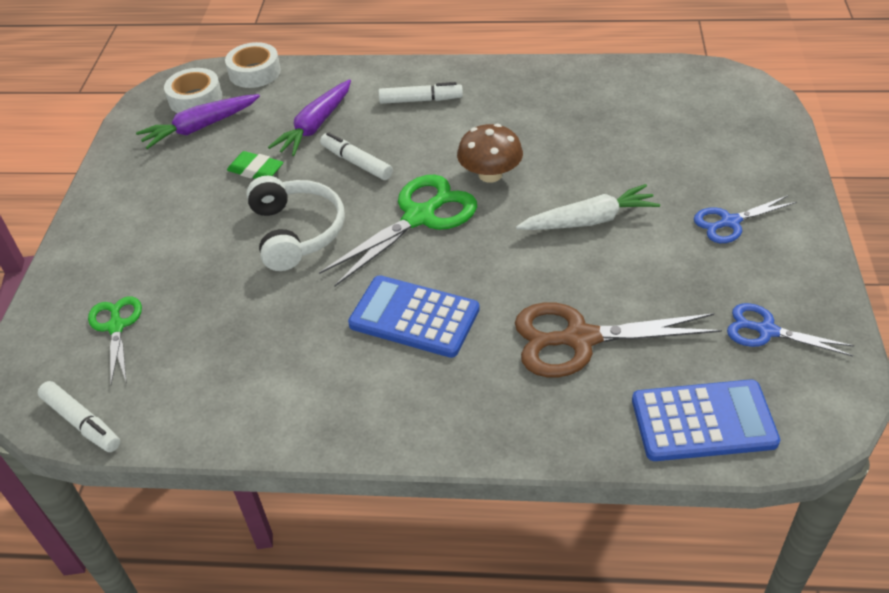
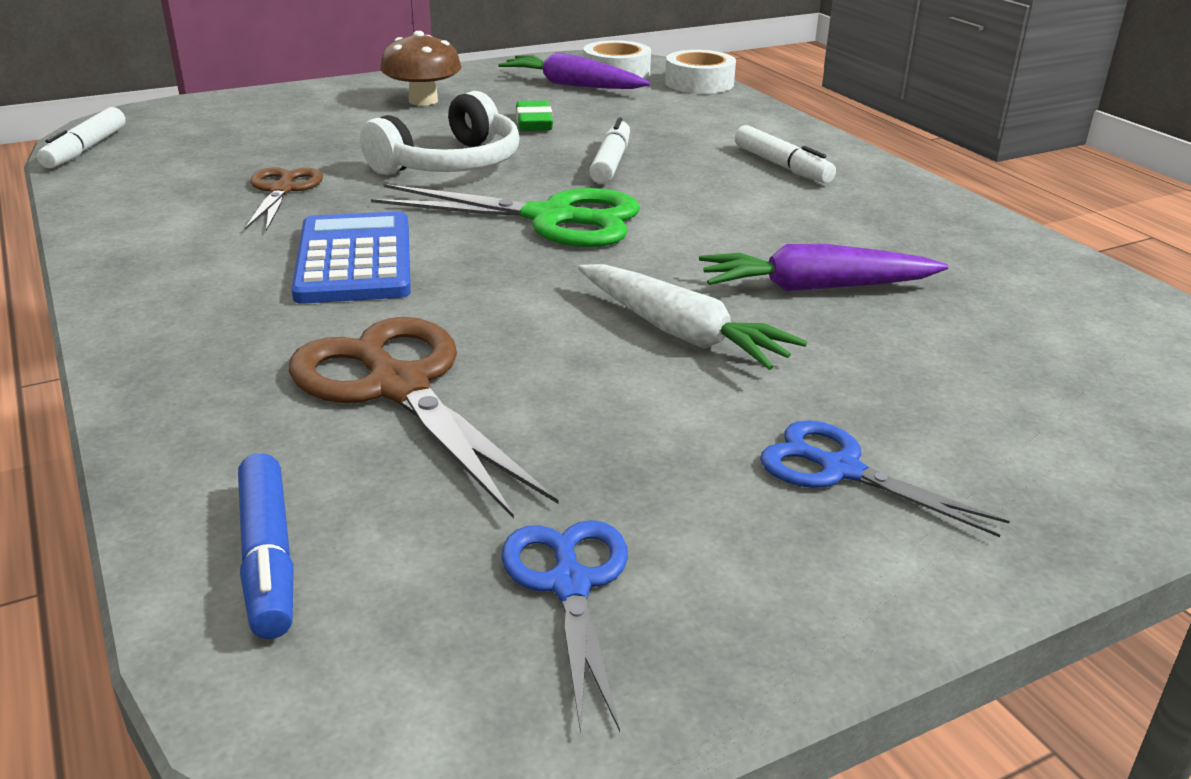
camera: 55 degrees right, 15 degrees down
green scissors [88,296,142,384] -> none
purple carrot [268,79,351,156] -> purple carrot moved to [699,244,949,291]
brown mushroom [457,124,523,183] -> brown mushroom moved to [380,31,462,106]
blue calculator [632,379,780,461] -> blue marker [238,453,294,639]
none -> brown scissors [245,167,323,231]

